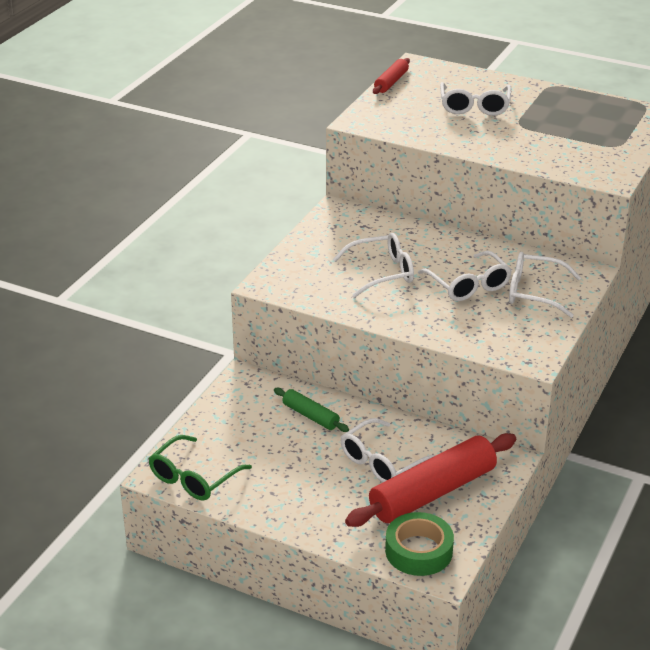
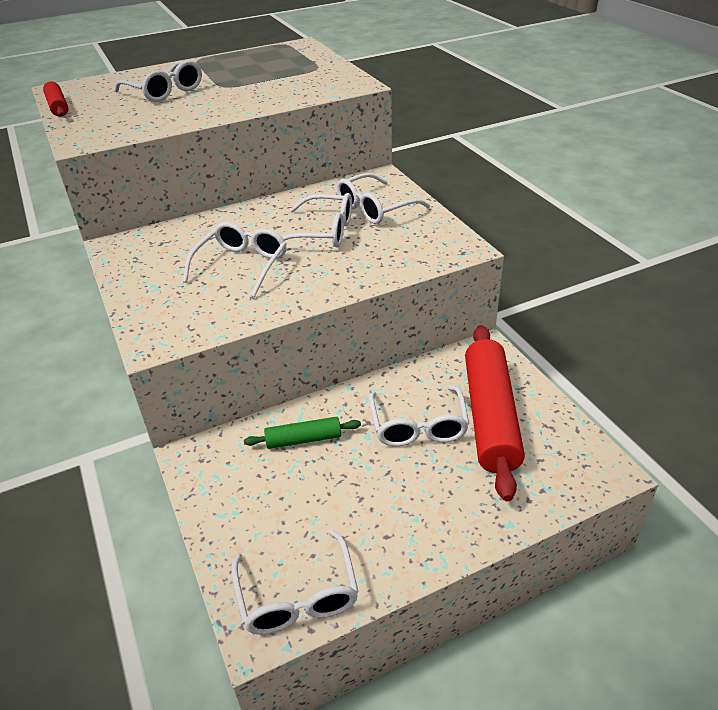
camera: 50 degrees left, 5 degrees up
green glasses [148,435,252,501] -> white glasses [231,529,359,635]
green tape [385,512,454,576] -> none

